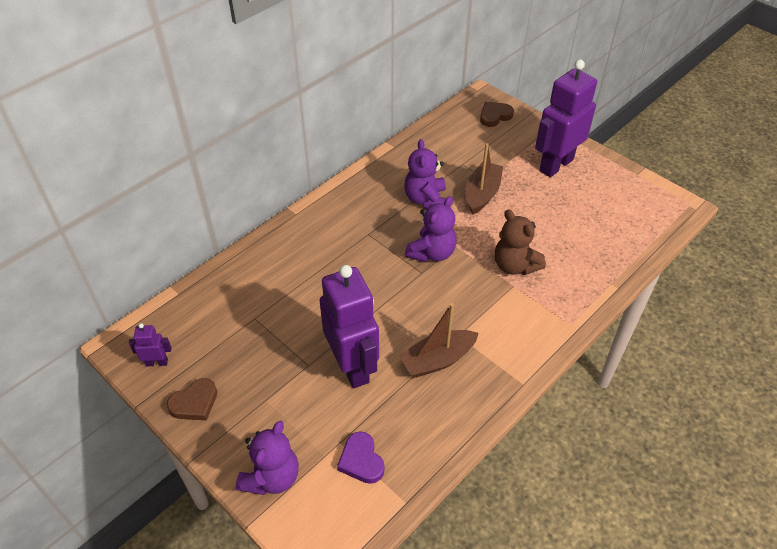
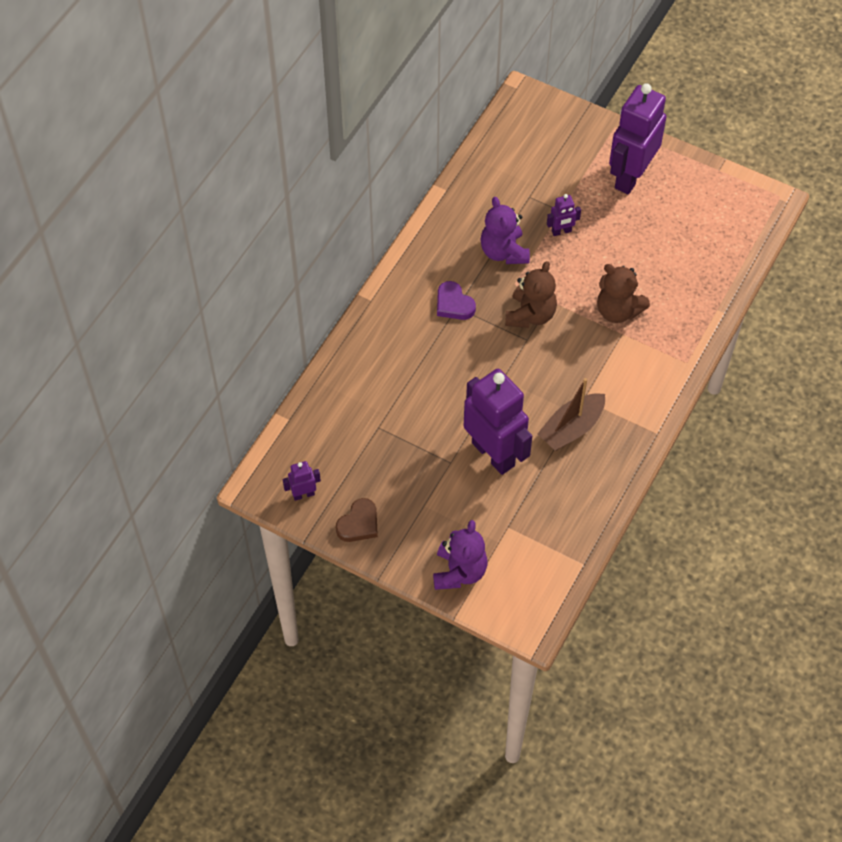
camera: 15 degrees left, 10 degrees up
purple heart [337,431,385,484] -> purple heart moved to [437,281,476,320]
purple teddy bear [405,196,457,263] -> brown teddy bear [505,261,557,328]
brown boat [465,143,503,215] -> purple robot [547,194,581,236]
brown heart [480,102,514,127] -> none

